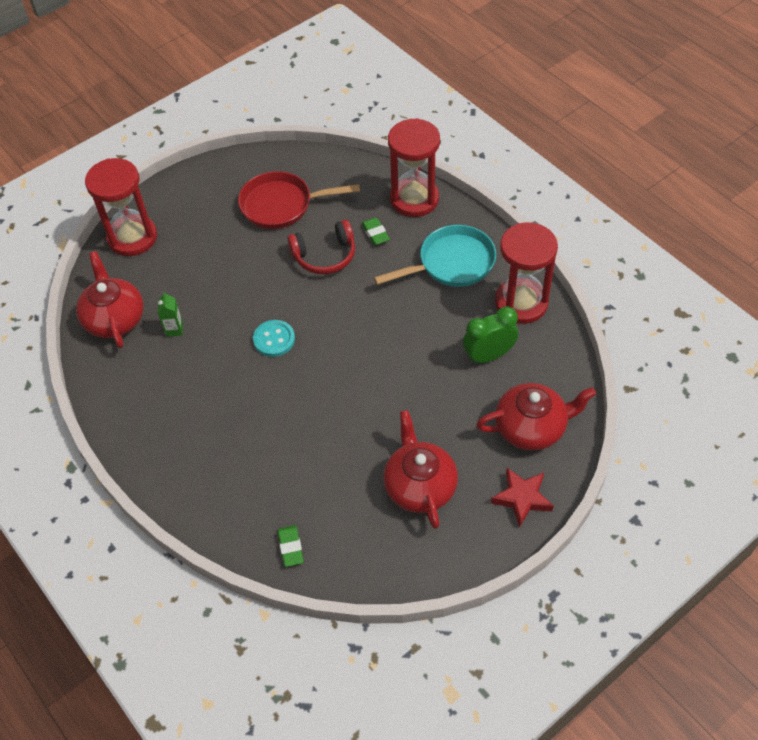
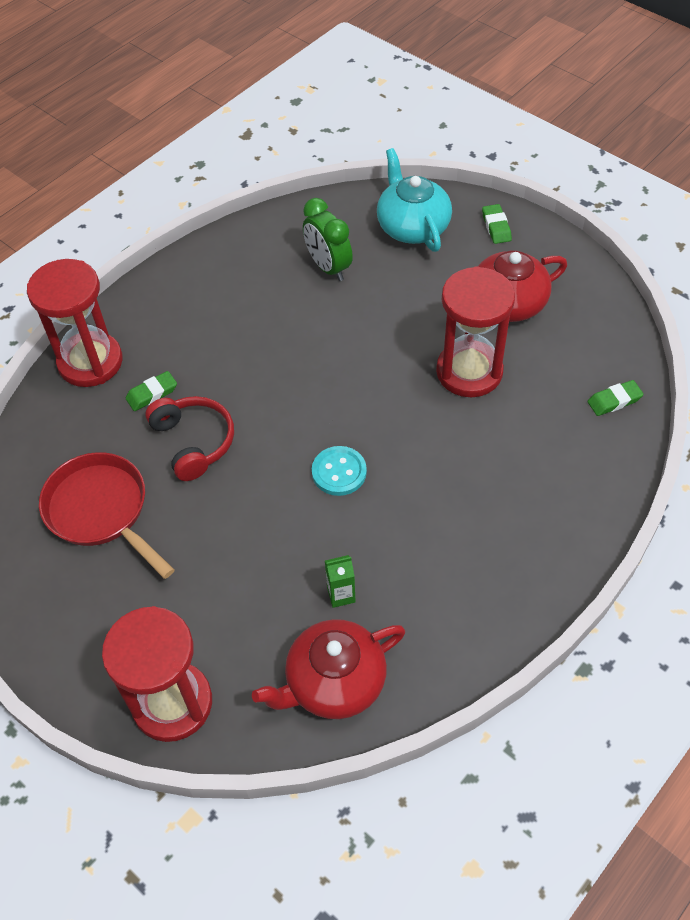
camera: 100 degrees left, 0 degrees up
red pan [238,171,360,229] -> red pan turned 150 degrees clockwise [39,452,175,579]
turquoise pan [374,225,496,287] -> none
red teapot [476,383,596,451] -> turquoise teapot [377,148,452,252]
red star [491,468,554,527] -> green eraser [482,204,512,244]
red hourglass [495,222,558,324] -> red hourglass moved to [436,266,515,397]

